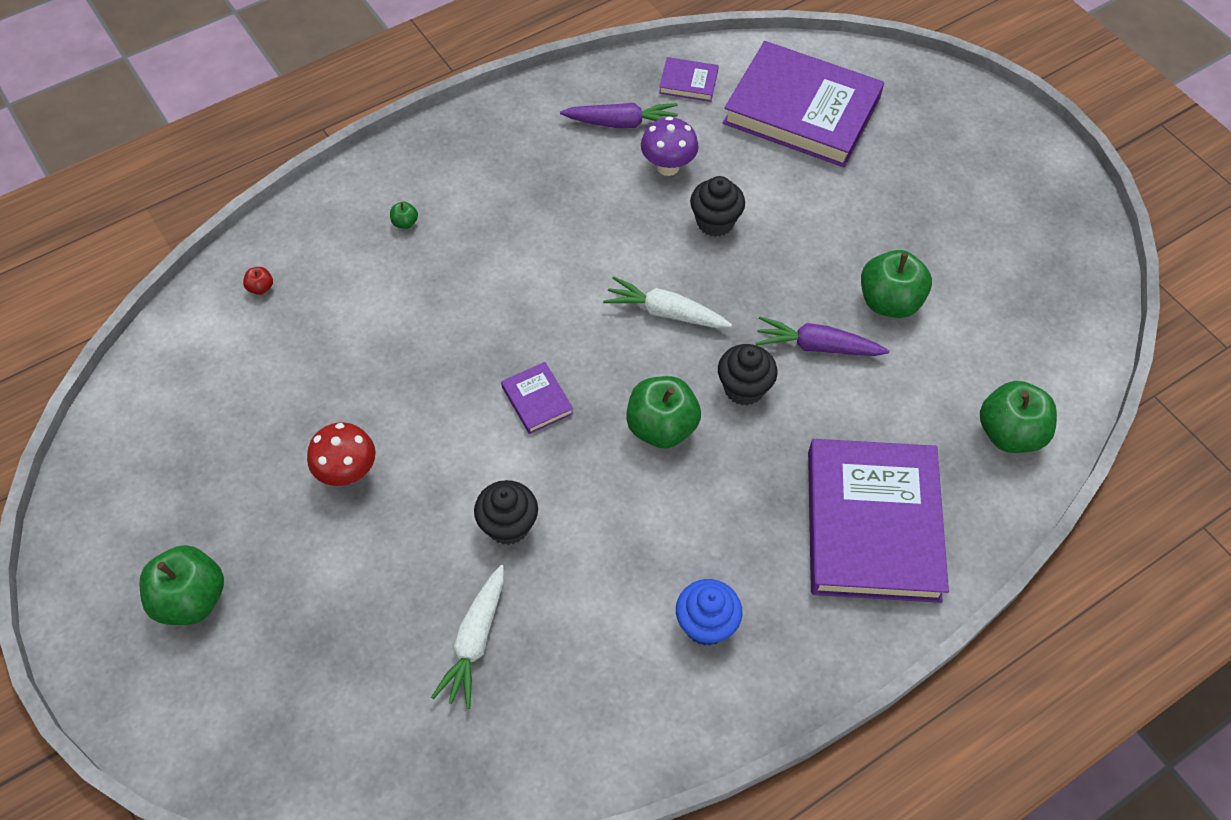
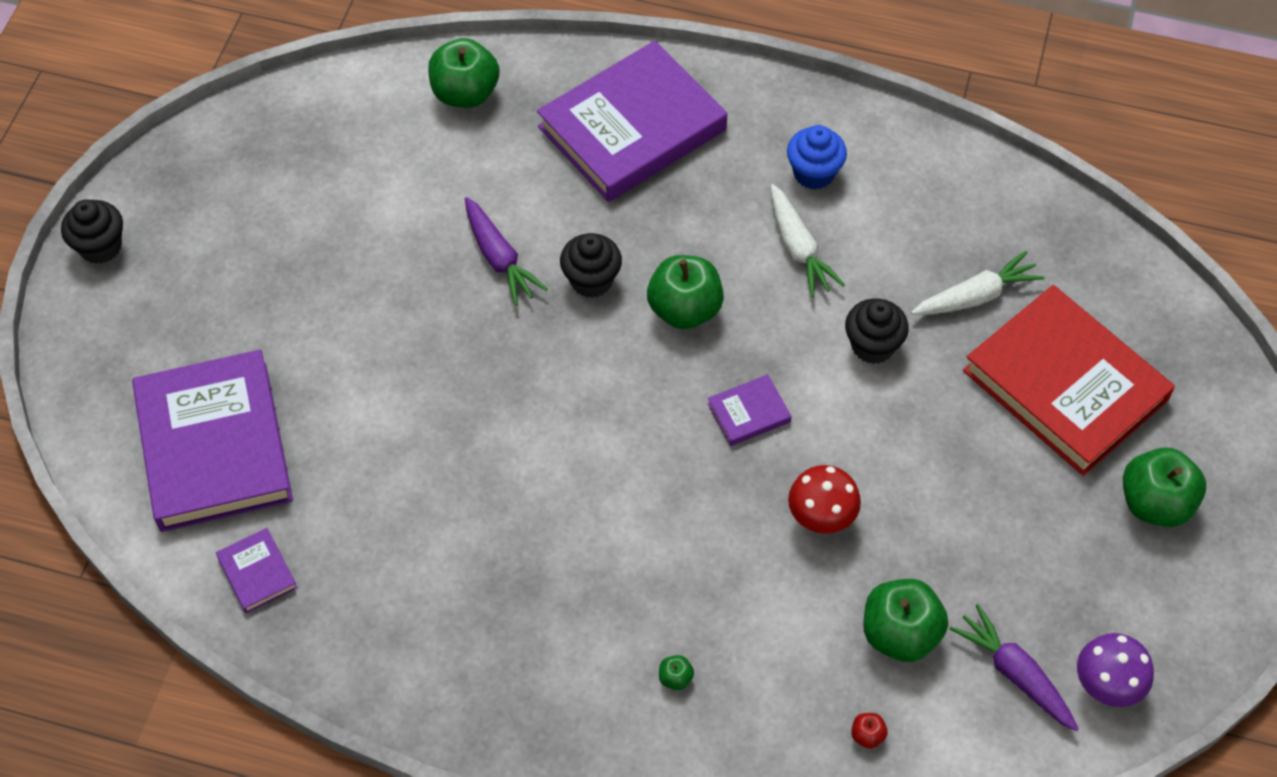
camera: 130 degrees left, 0 degrees up
red mushroom [307,422,375,486] -> red mushroom moved to [788,465,861,534]
purple book [501,362,574,434] -> purple book turned 45 degrees clockwise [707,374,792,446]
purple carrot [560,103,678,128] -> purple carrot moved to [950,604,1079,731]
white carrot [603,276,732,328] -> white carrot moved to [771,184,845,297]
purple mushroom [641,116,699,176] -> purple mushroom moved to [1077,633,1154,707]
black cupcake [690,176,745,237] -> black cupcake moved to [61,199,123,264]
green apple [861,250,932,318] -> green apple moved to [863,579,948,662]
none -> red book [963,285,1175,476]

